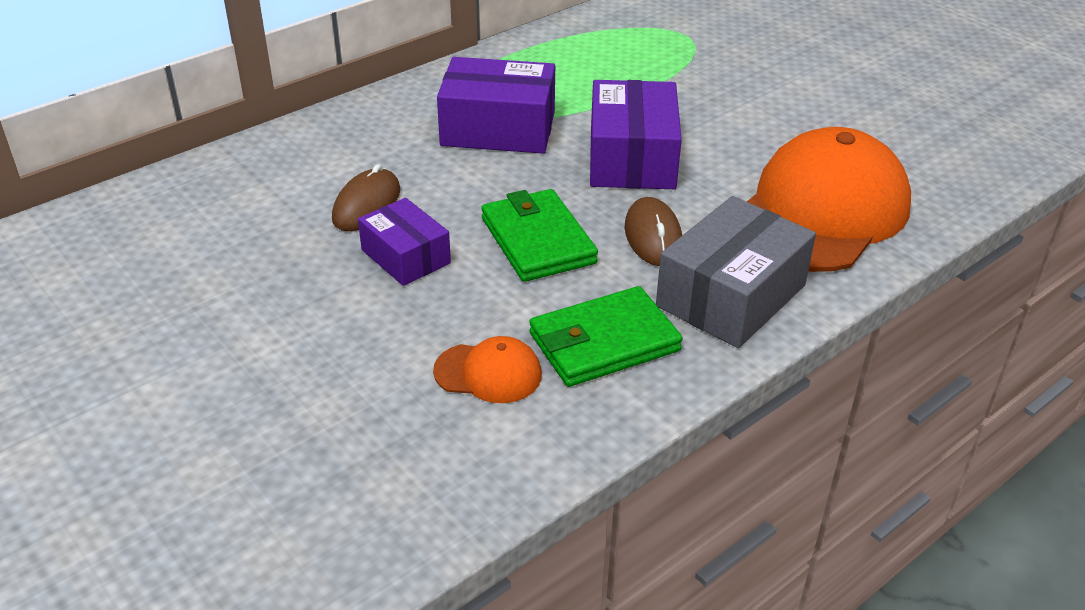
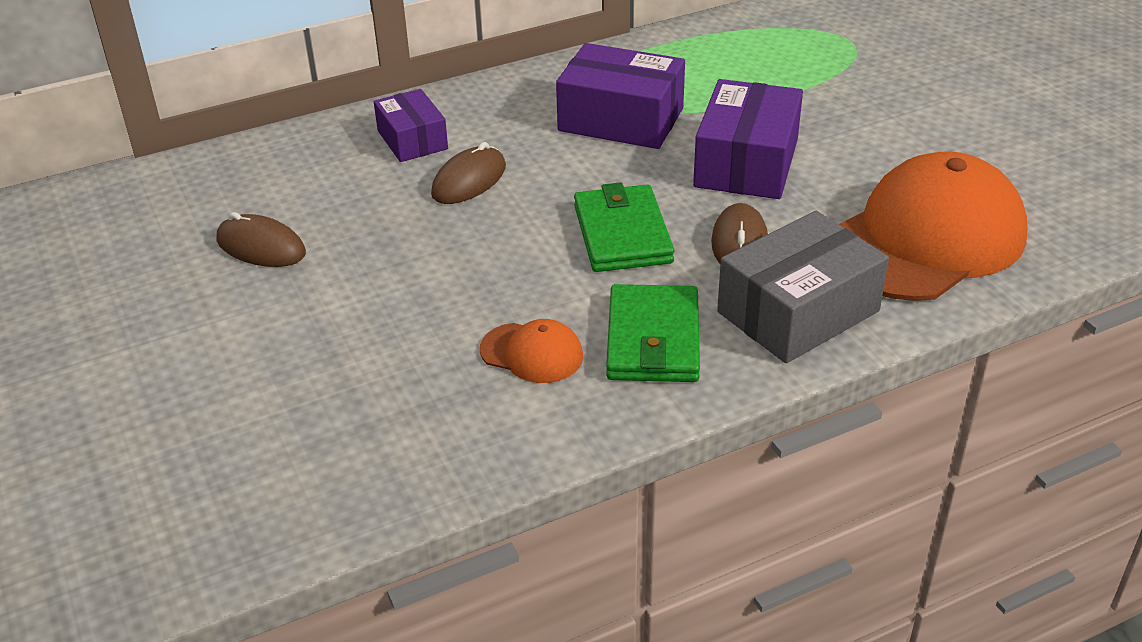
camera: 15 degrees right, 0 degrees up
purple box [358,198,451,286] -> purple box moved to [374,89,448,162]
green wallet [529,286,683,387] -> green wallet turned 75 degrees counterclockwise [606,284,700,382]
none -> brown mouse [217,212,306,267]

